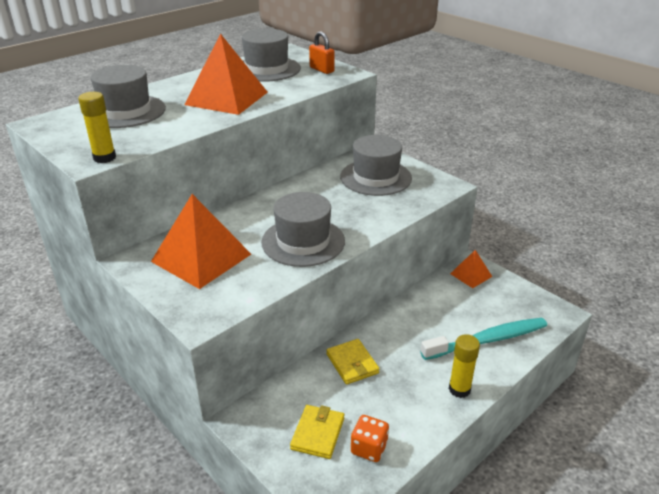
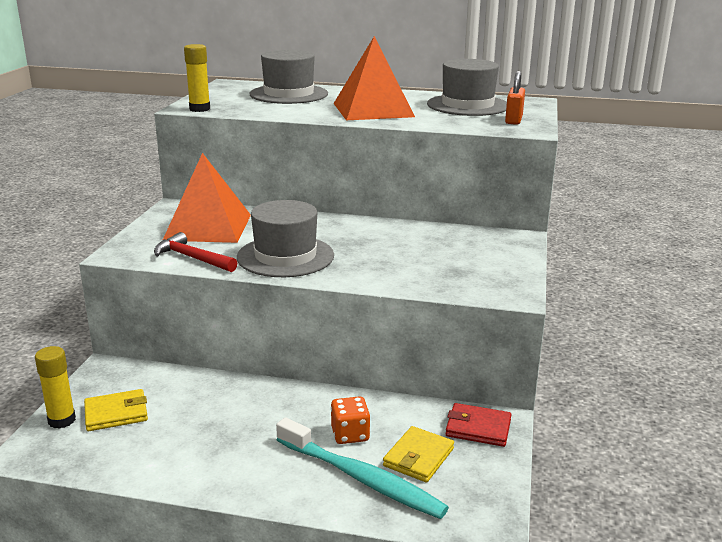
camera: 55 degrees right, 10 degrees down
yellow wallet [326,339,379,385] -> yellow wallet moved to [383,426,454,482]
grey hat [340,135,412,196] -> none
orange dice [351,415,389,462] -> orange dice moved to [331,396,370,444]
yellow glue stick [449,334,480,398] -> yellow glue stick moved to [35,346,76,429]
orange pyramid [450,250,492,288] -> red wallet [445,403,512,447]
none -> red hammer [154,232,237,272]

